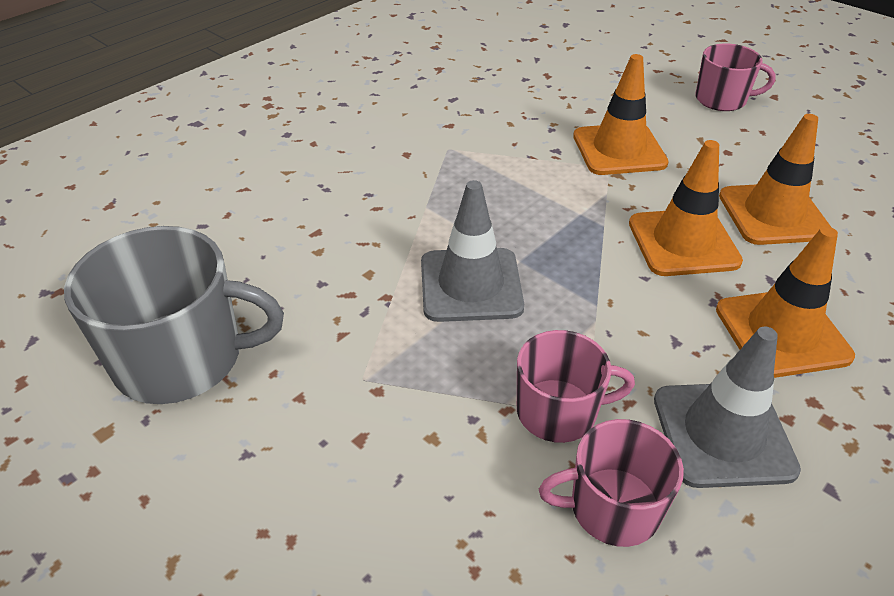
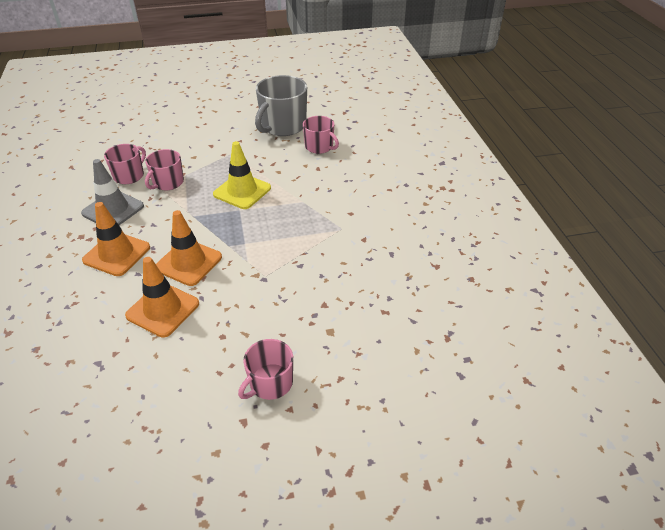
camera: 125 degrees right, 0 degrees up
grey traffic cone [421,180,524,322] -> yellow traffic cone [213,141,271,209]
orange traffic cone [573,54,669,175] -> none
none -> pink mug [303,116,339,154]

